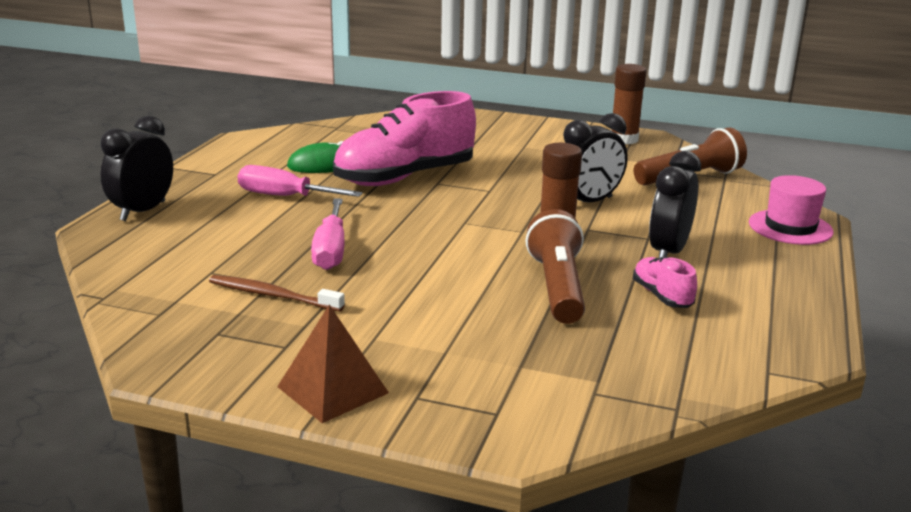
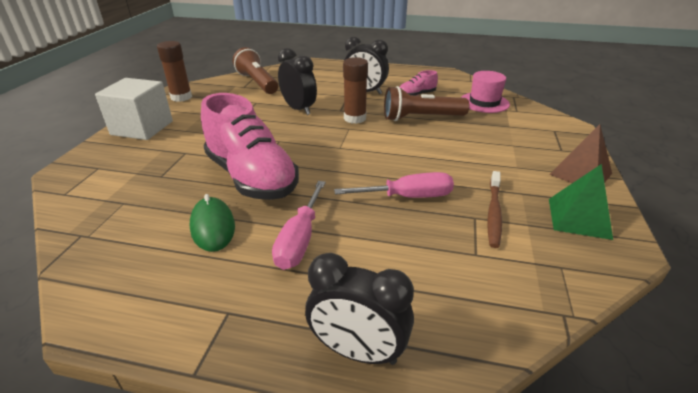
camera: 95 degrees left, 10 degrees up
pink hat [749,175,833,245] -> pink hat moved to [461,71,510,113]
none -> white cube [95,78,173,140]
none -> green pyramid [549,164,613,240]

